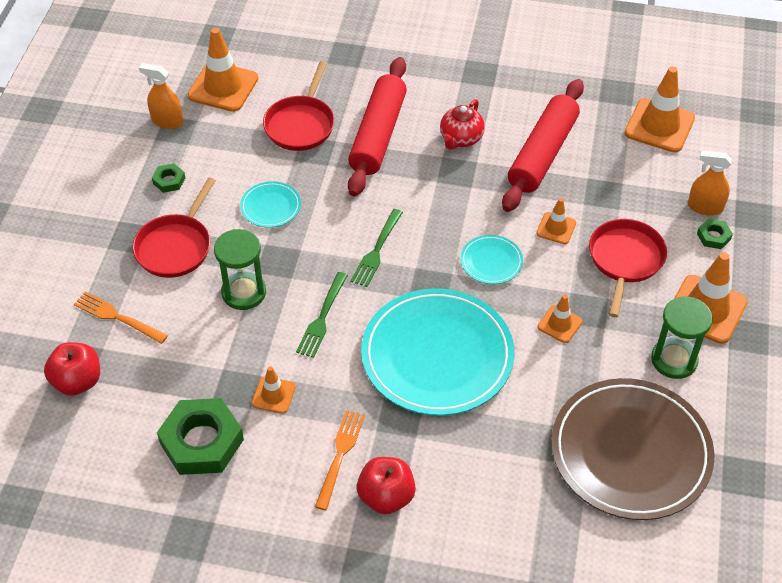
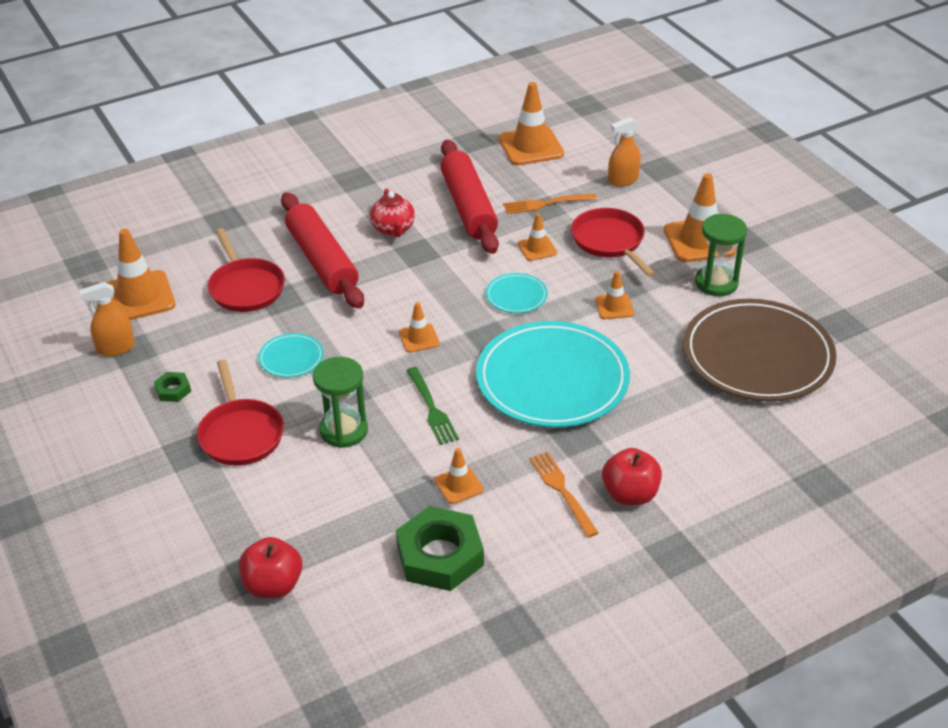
camera: 40 degrees left, 10 degrees down
orange fork [74,292,168,344] -> orange fork moved to [503,193,597,214]
green fork [350,209,403,287] -> orange traffic cone [399,302,440,353]
green nut [697,218,733,249] -> none

